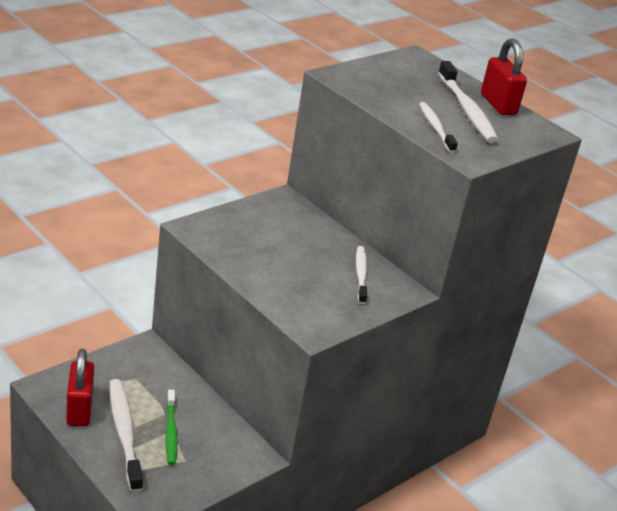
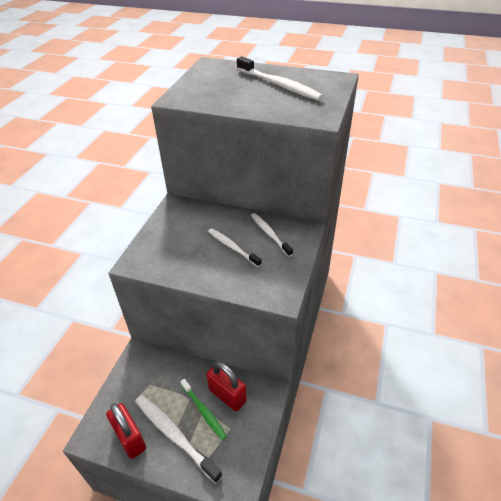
camera: 25 degrees left, 10 degrees up
white toothbrush [419,102,458,153] -> white toothbrush moved to [208,228,262,267]
red padlock [481,38,527,115] -> red padlock moved to [206,361,247,412]

